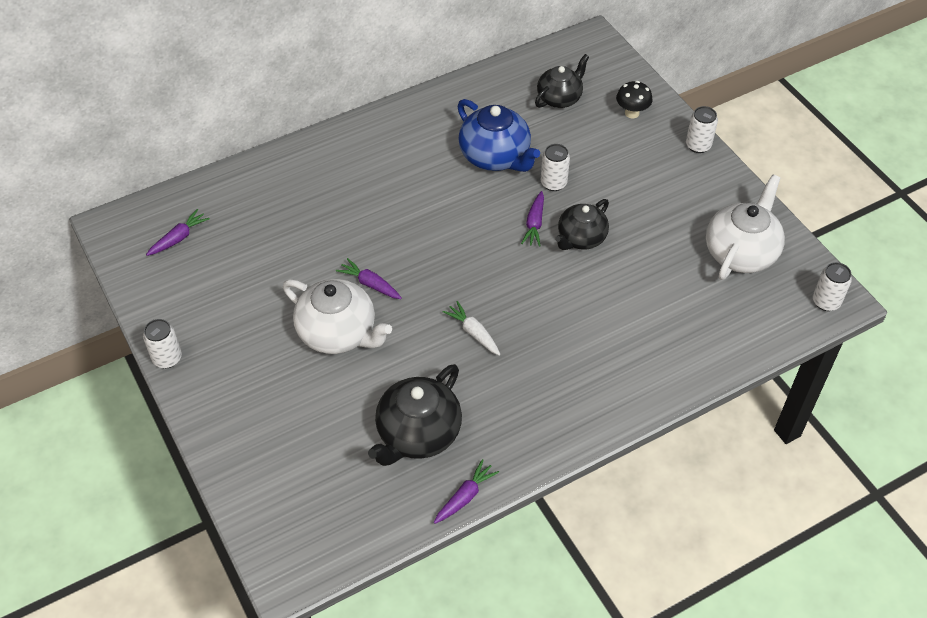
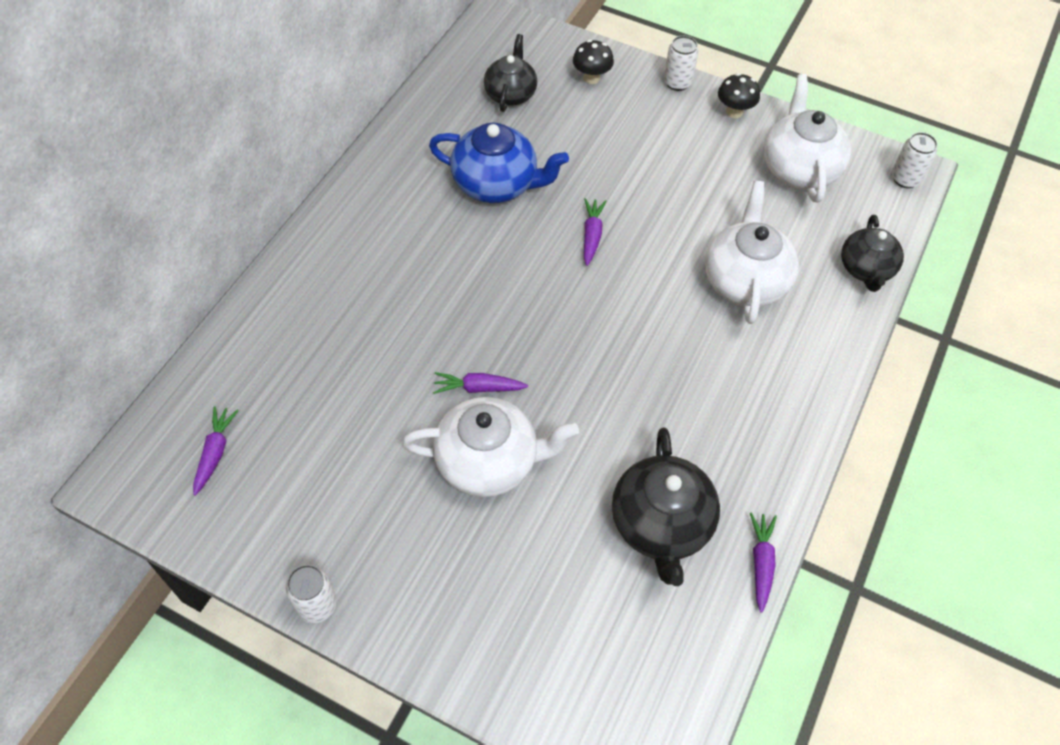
camera: 35 degrees left, 5 degrees up
white carrot [442,301,501,356] -> none
purple carrot [521,191,544,247] -> purple carrot turned 150 degrees counterclockwise [584,198,606,266]
white can [541,144,570,191] -> none
black teapot [555,199,609,250] -> black teapot moved to [841,215,904,292]
none -> white teapot [705,181,799,324]
none -> black mushroom [718,73,760,118]

